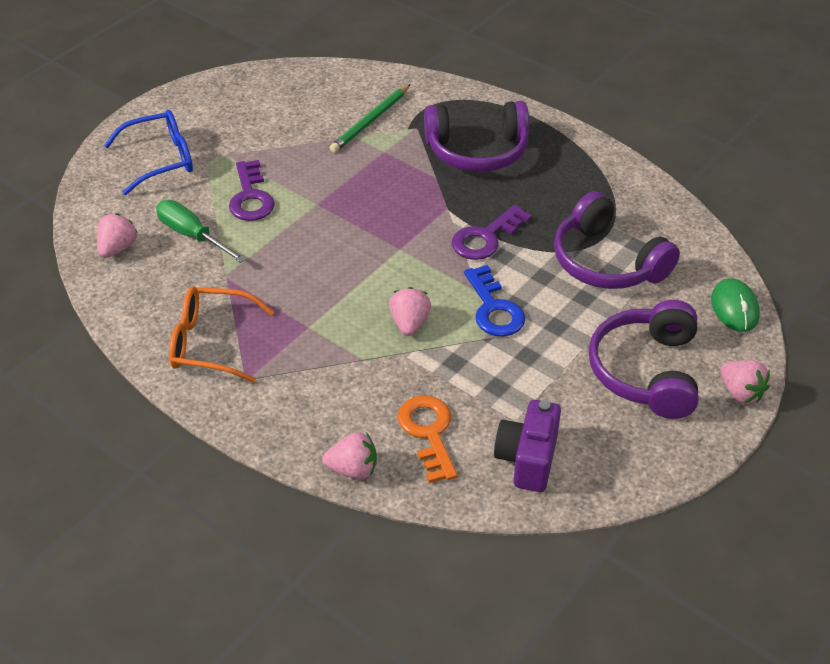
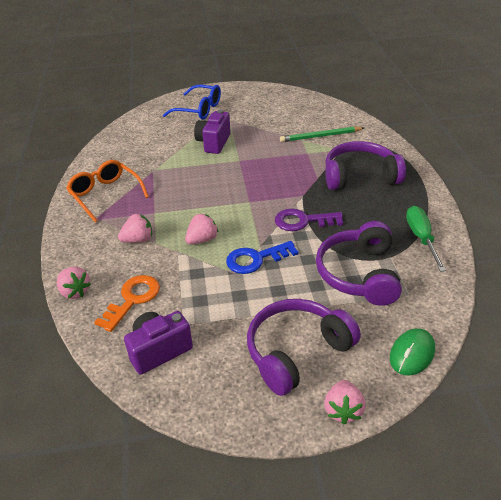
camera: 45 degrees right, 5 degrees down
pink strawberry [97,213,138,258] -> pink strawberry moved to [118,213,152,243]
green screwdriver [156,200,246,263] -> green screwdriver moved to [406,206,446,272]
purple key [229,160,275,221] -> purple camera [194,110,231,154]
purple headphones [424,101,529,172] -> purple headphones turned 135 degrees clockwise [325,141,406,190]
blue key [464,265,526,337] -> blue key turned 45 degrees clockwise [226,241,299,274]

